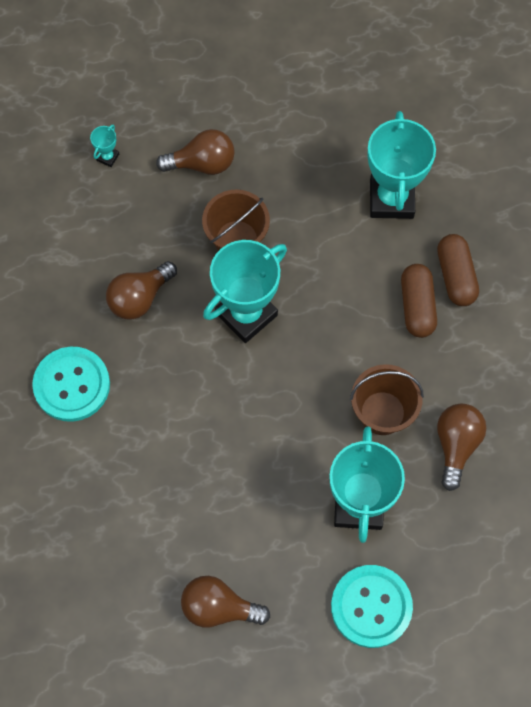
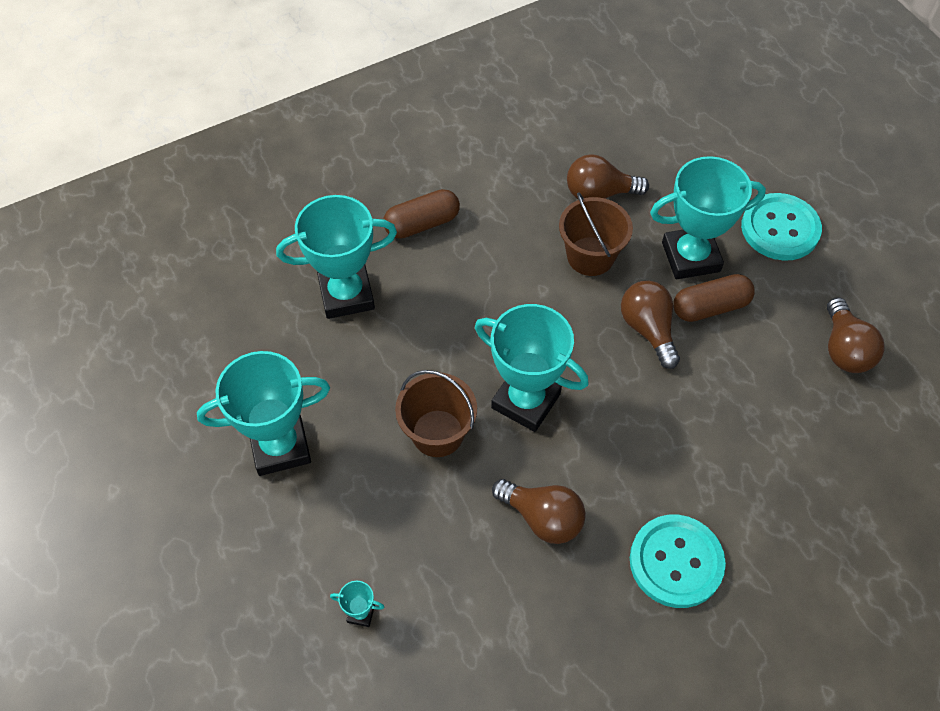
camera: 105 degrees left, 10 degrees down
brown light bulb [156,129,235,175] -> brown light bulb moved to [621,281,680,369]
brown capsule [401,264,437,338] -> brown capsule moved to [673,274,755,322]
none -> turquoise trophy [197,351,330,476]

